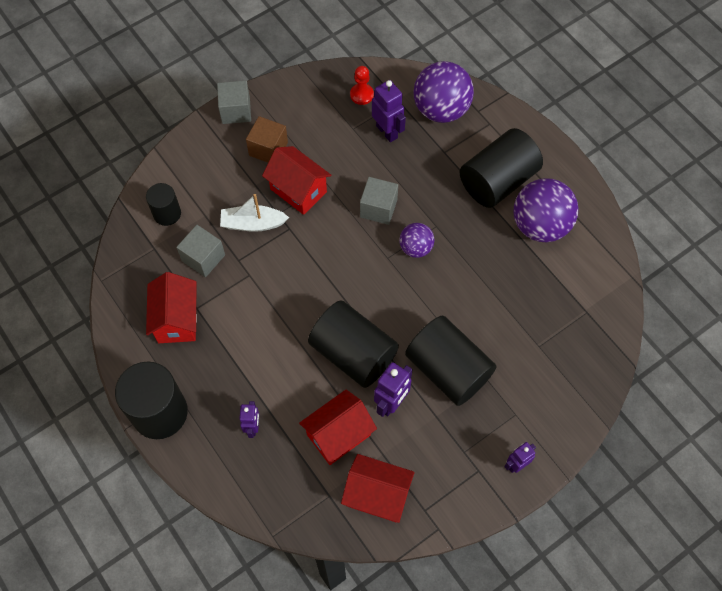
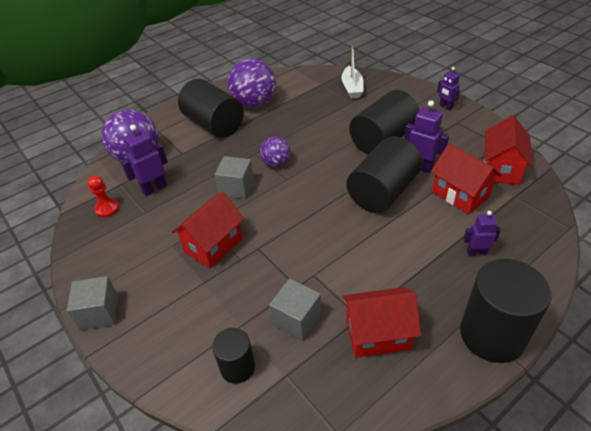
camera: 90 degrees left, 20 degrees down
white boat [220,194,289,232] -> white boat moved to [342,46,364,98]
brown cube [246,116,288,163] -> none

